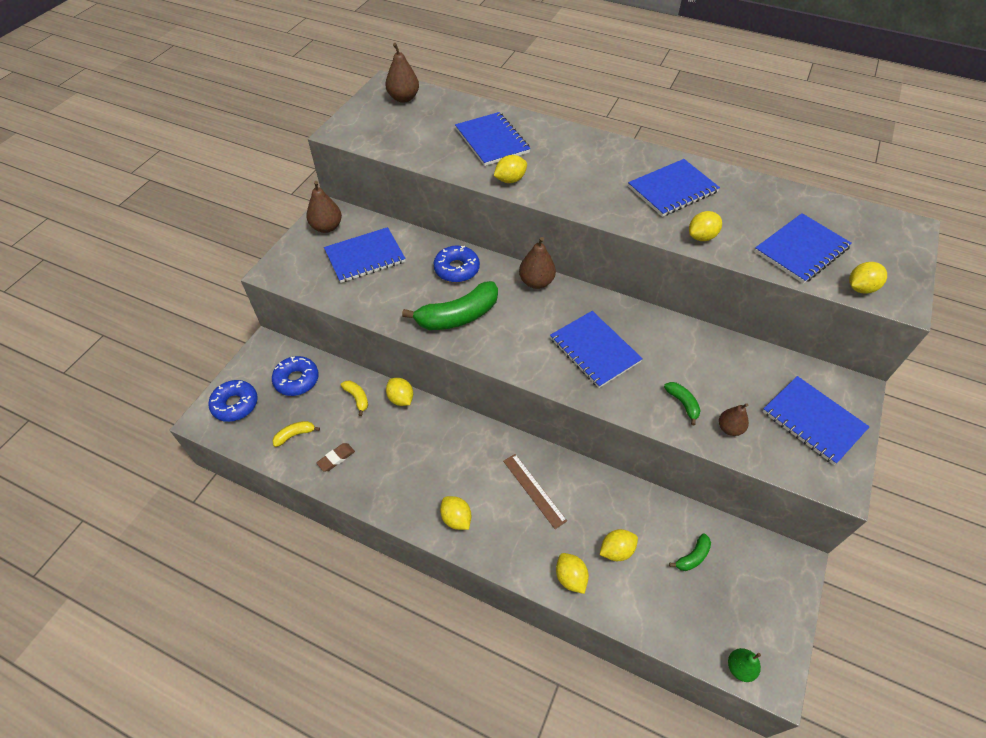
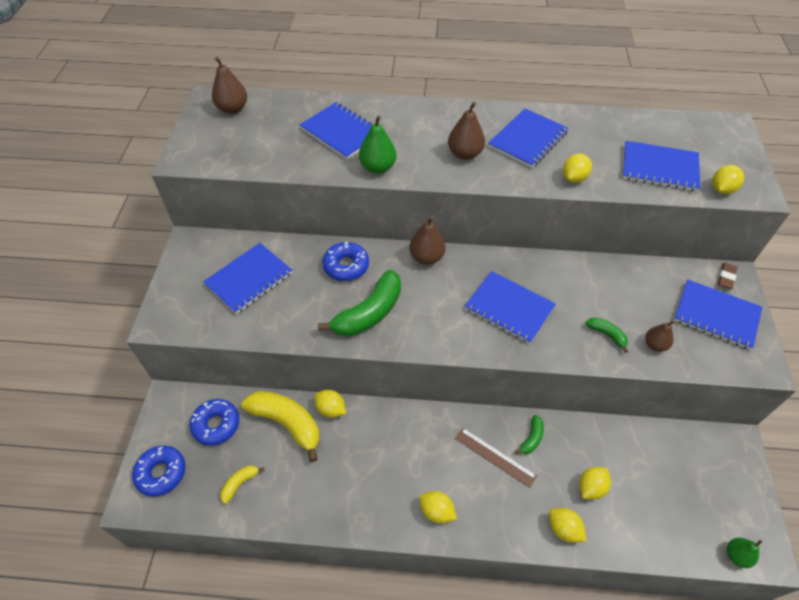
camera: 20 degrees left, 0 degrees up
brown pear [306,181,342,233] -> brown pear moved to [448,101,485,160]
brown eraser [316,443,355,471] -> brown eraser moved to [718,263,738,289]
yellow banana [341,381,368,416] -> yellow banana [241,391,320,462], size x2.11
yellow lemon [494,155,527,183] -> green pear [359,115,397,174]
green banana [669,534,711,571] -> green banana moved to [515,415,544,455]
blue notebook [754,213,852,284] -> blue notebook turned 75 degrees clockwise [623,141,700,192]

